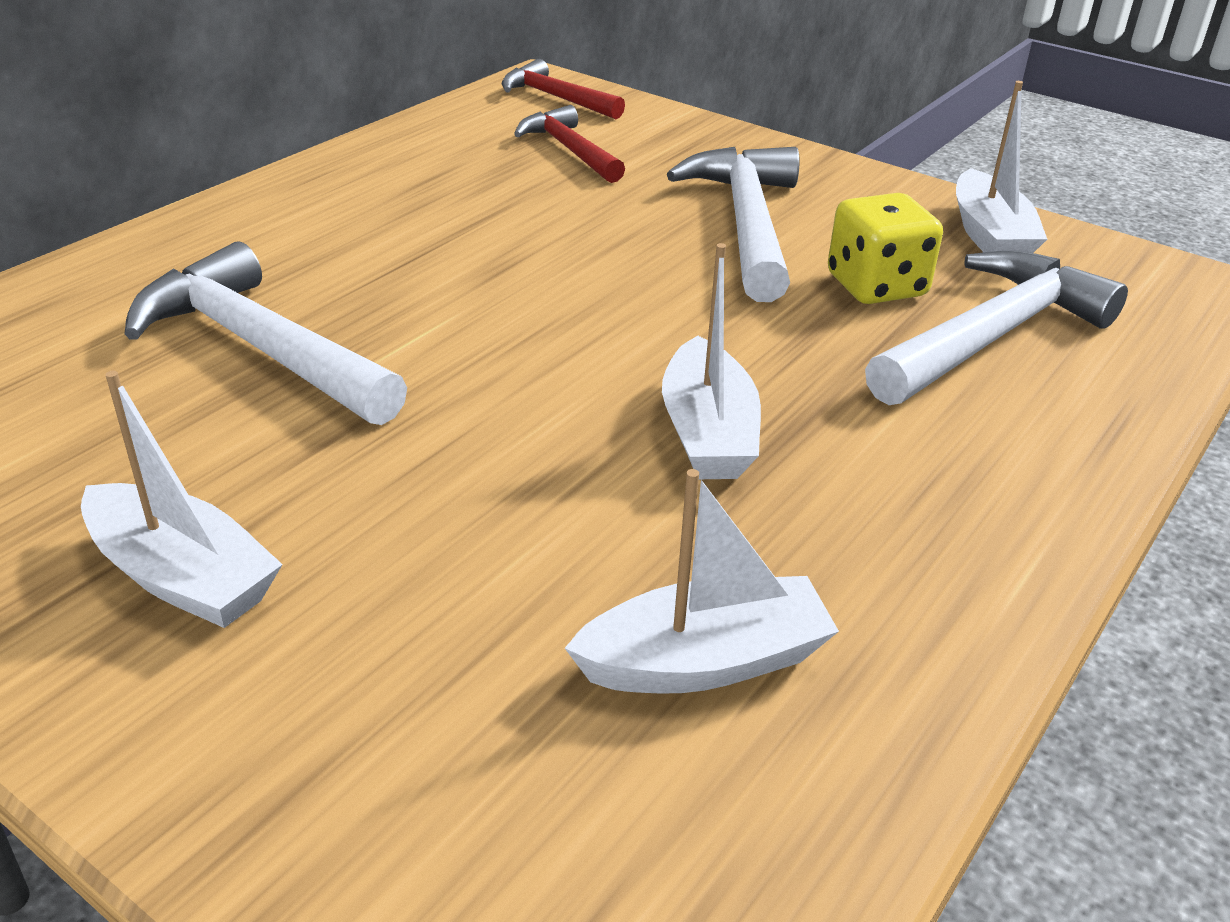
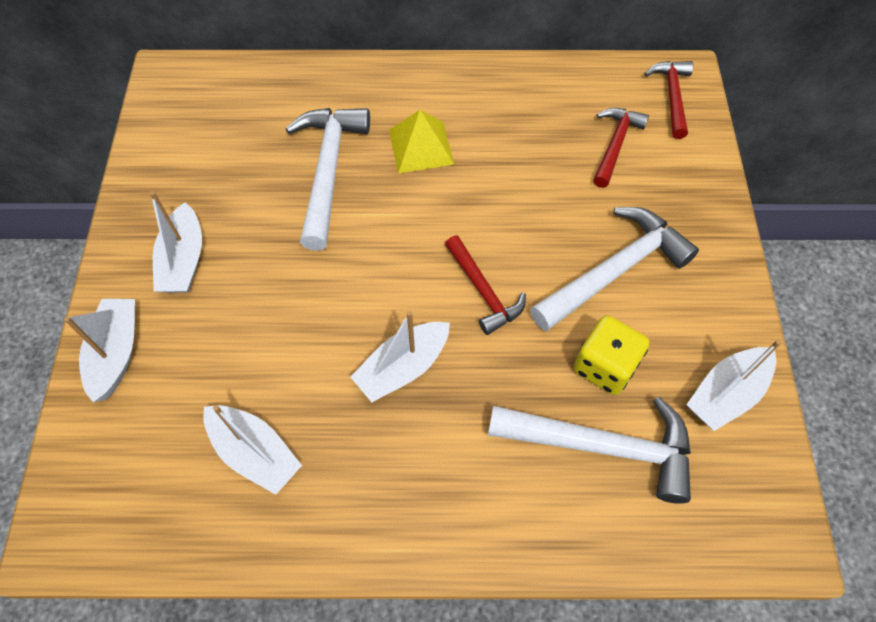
camera: 55 degrees right, 25 degrees up
none -> white boat [64,299,135,402]
none -> yellow pyramid [389,110,454,173]
none -> red hammer [445,235,526,335]

